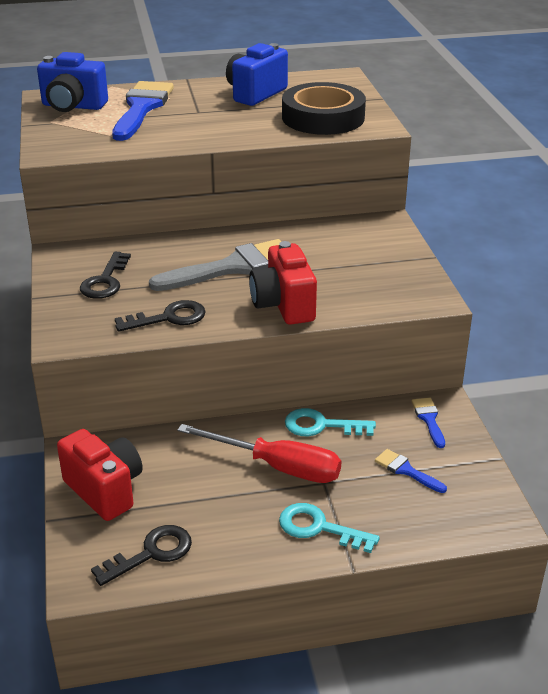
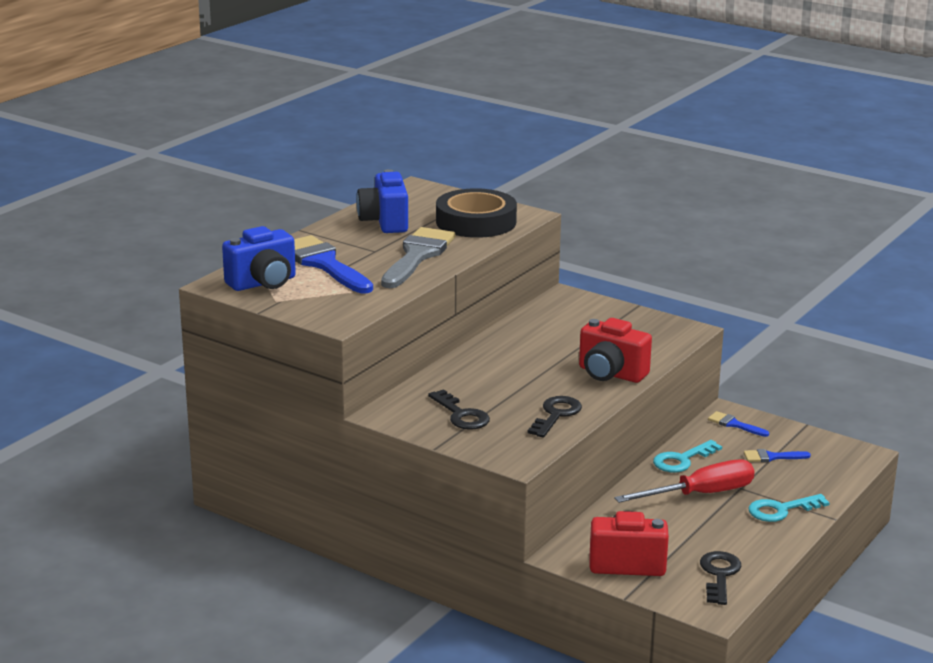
camera: 45 degrees left, 10 degrees down
grey brush [149,239,282,291] -> grey brush moved to [381,227,455,288]

